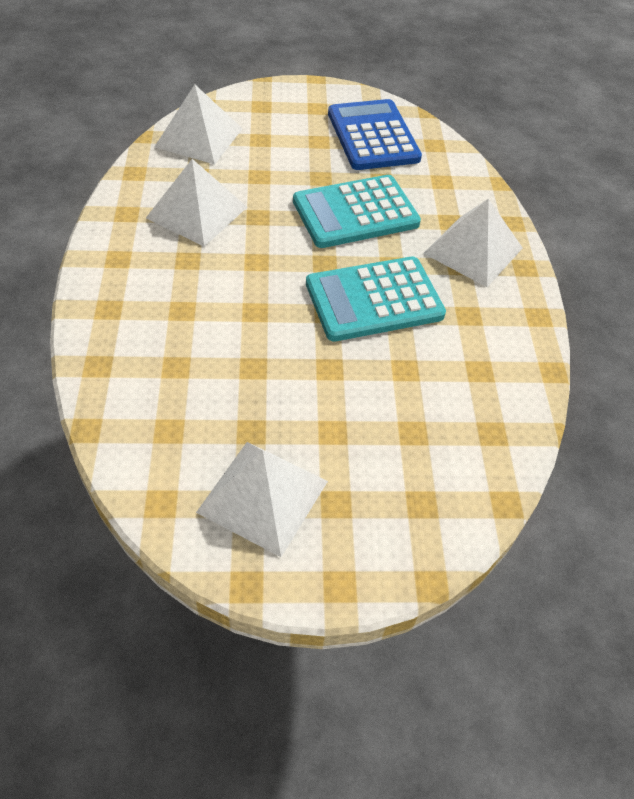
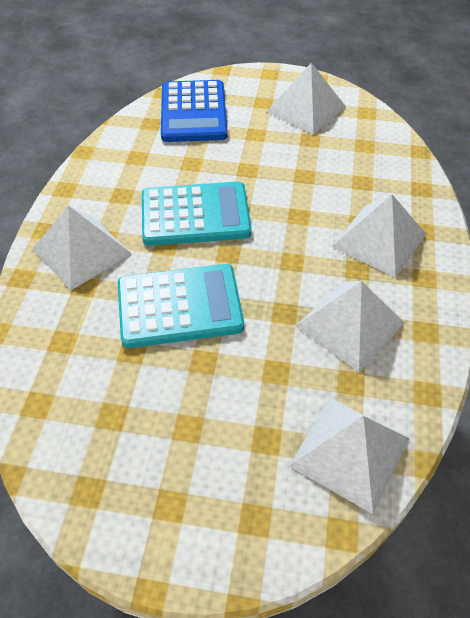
camera: 165 degrees left, 0 degrees up
blue calculator [328,99,422,170] -> blue calculator moved to [161,80,228,142]
none -> white pyramid [331,194,426,278]

